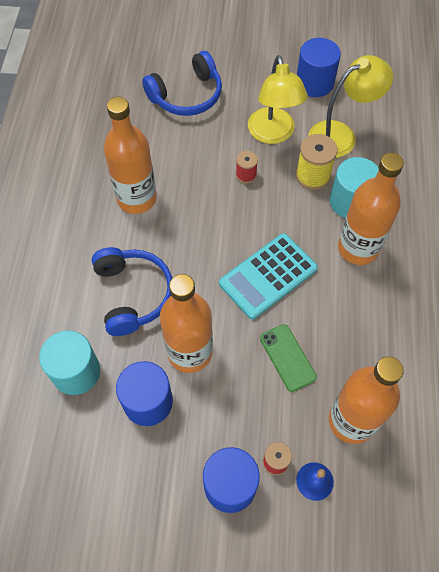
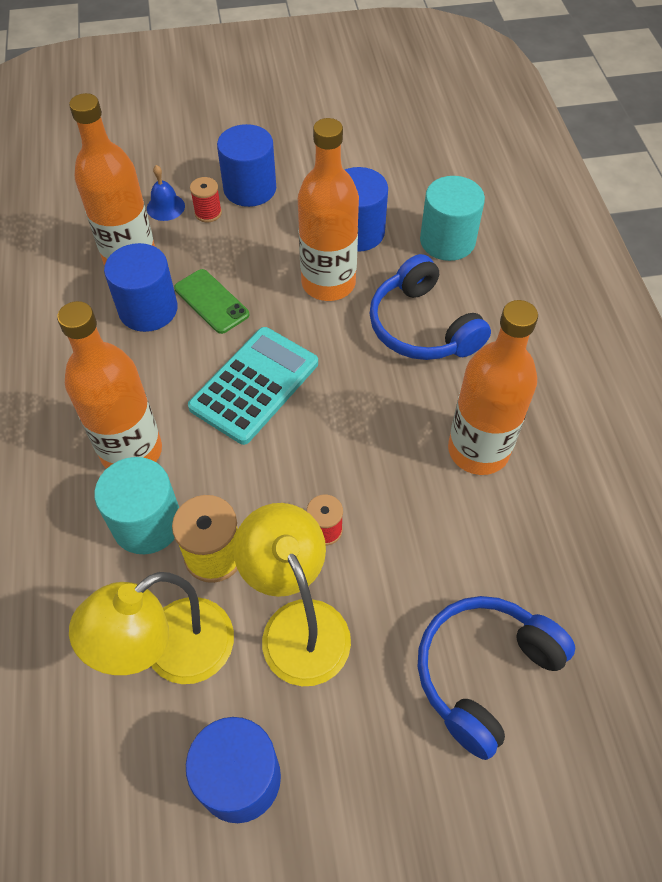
camera: 165 degrees right, 5 degrees down
none -> blue cylinder [104,243,178,332]

